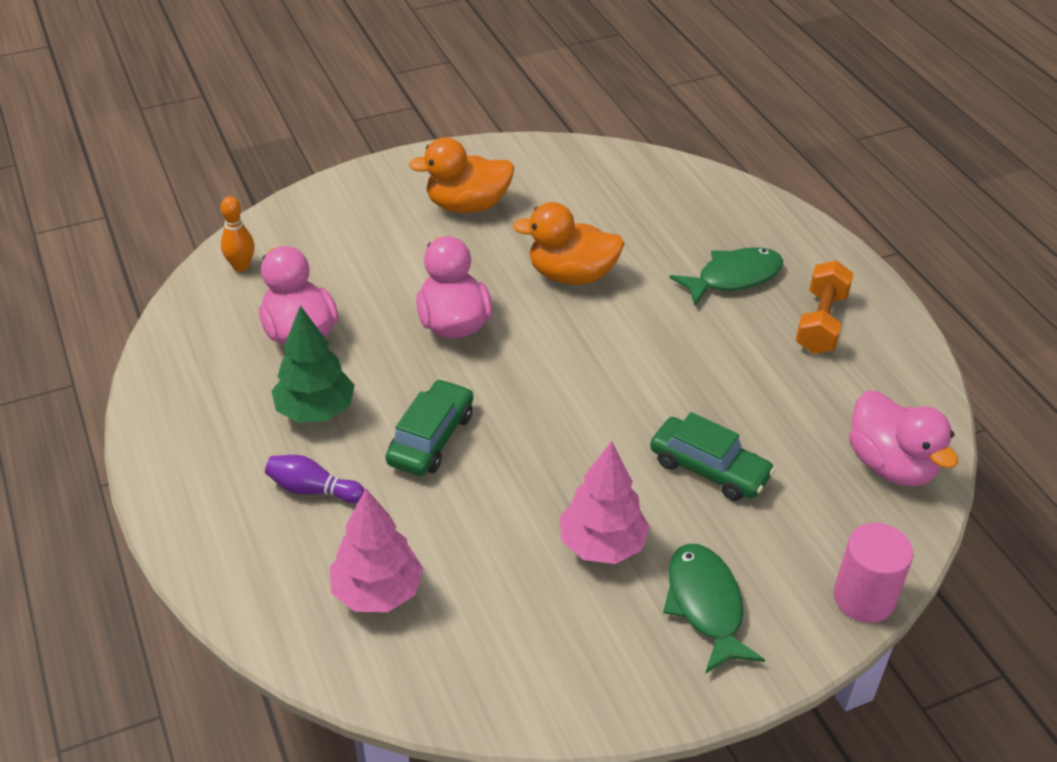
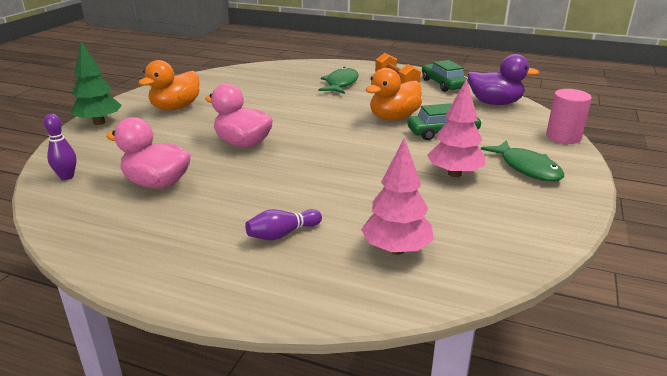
camera: 45 degrees left, 15 degrees down
orange bowling pin [221,196,254,272] -> purple bowling pin [44,114,77,180]
green tree [272,306,355,423] -> green tree moved to [71,41,122,125]
green car [385,379,473,476] -> green car moved to [422,60,469,92]
orange duck [512,202,625,285] -> orange duck moved to [366,68,422,121]
green fish [663,544,765,674] -> green fish turned 150 degrees counterclockwise [481,140,564,182]
pink duck [849,391,958,486] -> purple duck [468,54,539,105]

